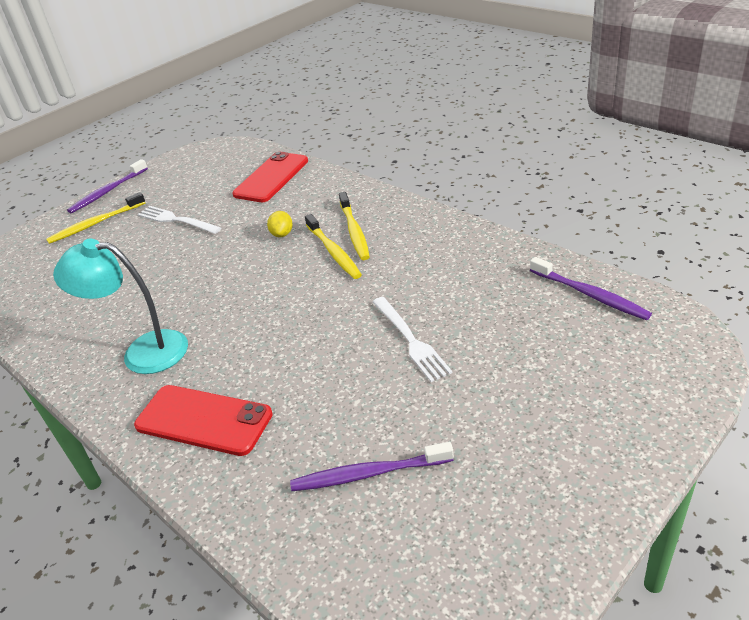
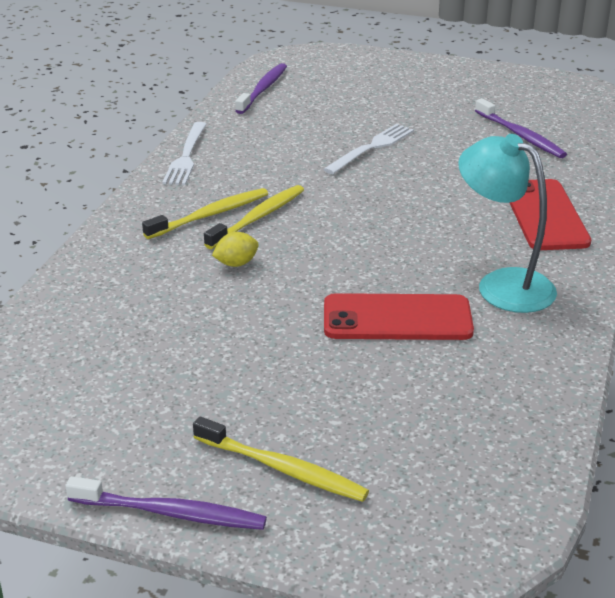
camera: 120 degrees left, 5 degrees down
turquoise lamp [53,239,188,374] -> turquoise lamp turned 150 degrees clockwise [458,134,557,313]
white fork [138,206,221,234] -> white fork moved to [162,122,207,185]
red phone [233,152,308,202] -> red phone moved to [324,293,474,340]

